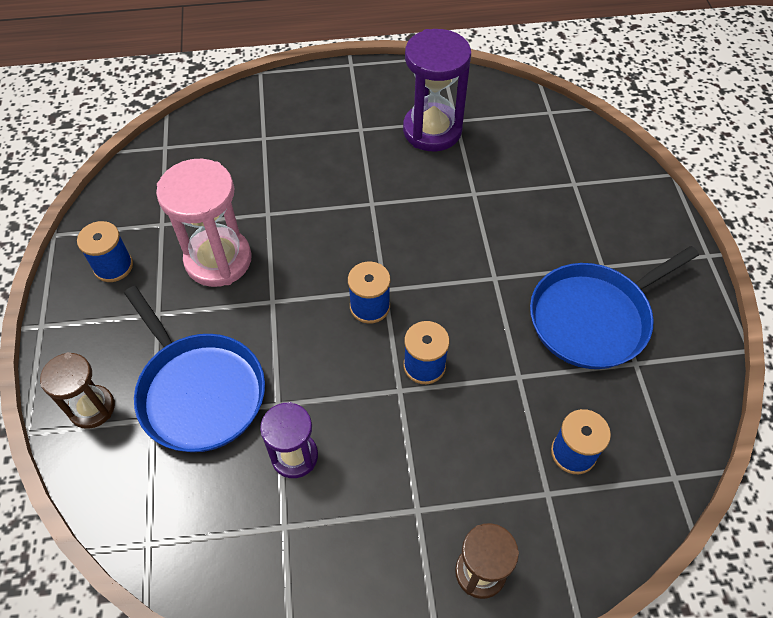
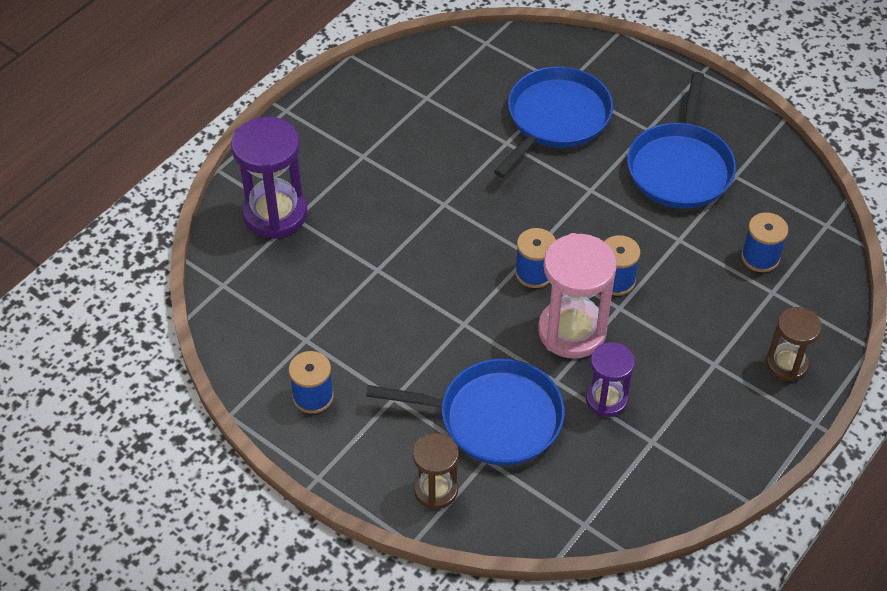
camera: 45 degrees left, 5 degrees down
pink hourglass [156,159,252,287] -> pink hourglass moved to [538,233,617,359]
purple hourglass [403,29,471,151] -> purple hourglass moved to [231,117,307,239]
none -> blue pan [494,66,613,177]

